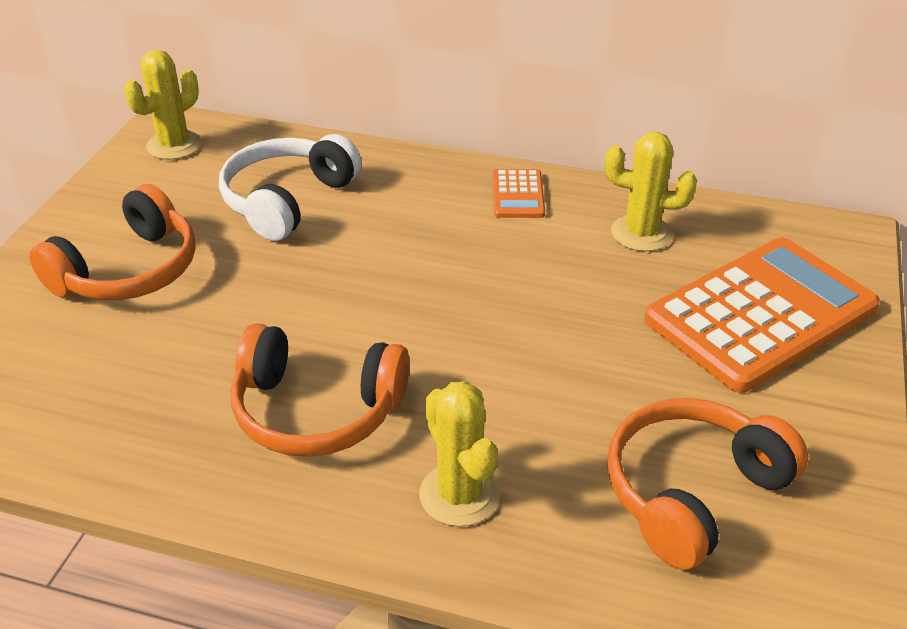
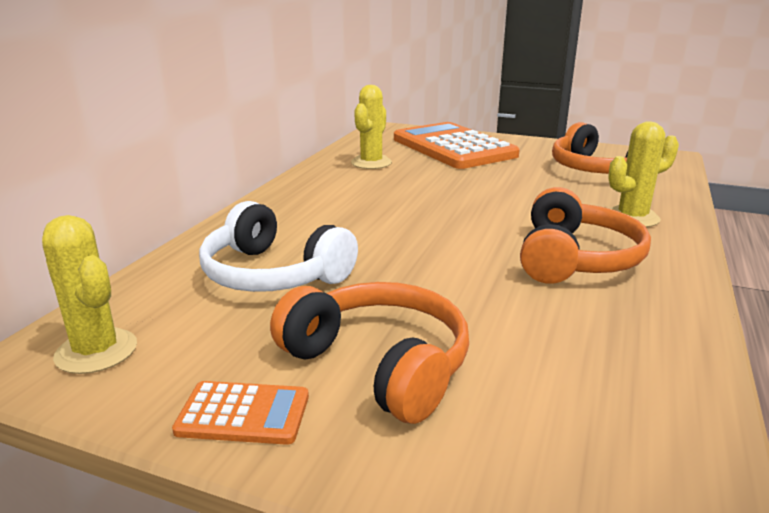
camera: 85 degrees left, 15 degrees down
orange calculator [493,169,545,218] -> orange calculator moved to [172,381,309,445]

